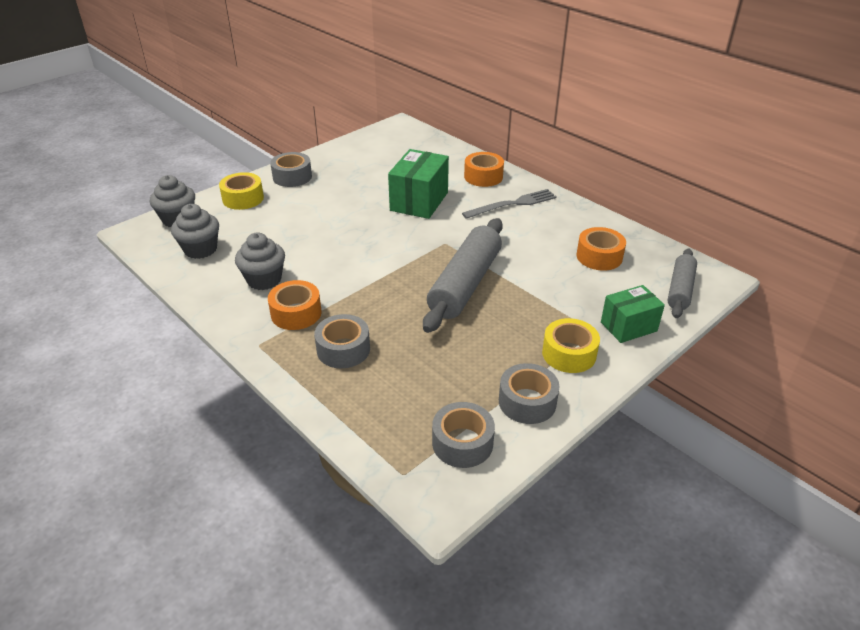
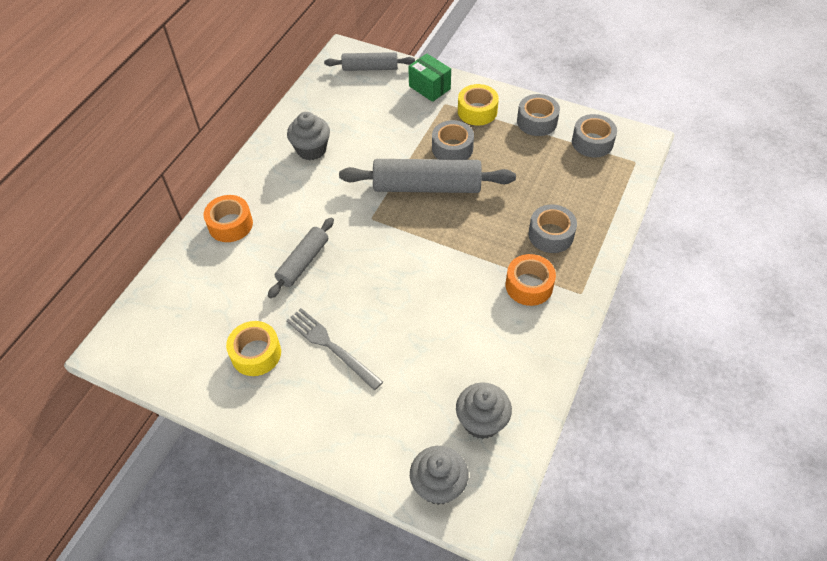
camera: 110 degrees left, 15 degrees up
yellow tape [219,172,264,210] -> yellow tape moved to [226,321,281,376]
grey cupcake [235,233,285,290] -> grey cupcake moved to [287,112,330,160]
grey tape [270,152,312,187] -> grey tape moved to [432,120,474,160]
green box [388,149,449,219] -> grey rolling pin [268,217,334,298]
grey fork [462,189,557,219] -> grey fork moved to [286,308,383,391]
orange tape [576,227,626,271] -> none

